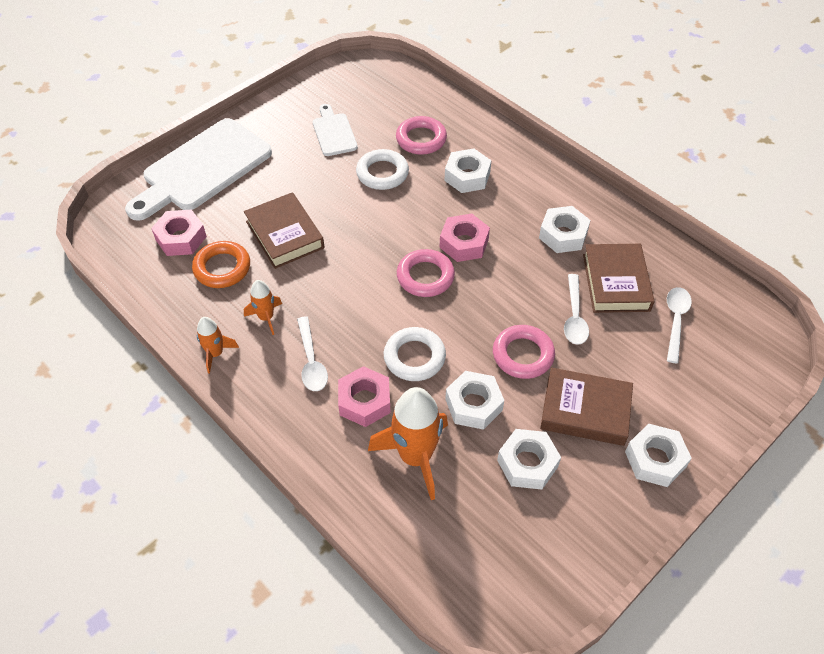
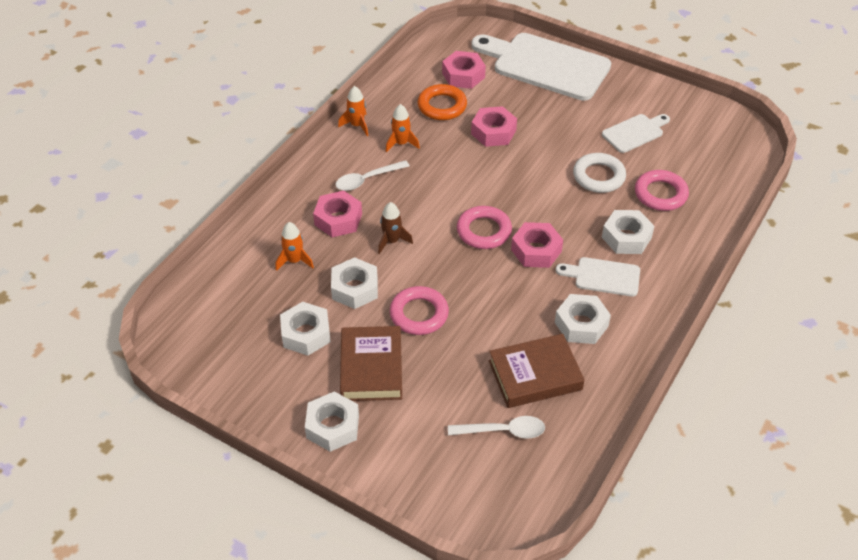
camera: 75 degrees right, 5 degrees down
brown book [244,192,324,269] -> pink nut [471,106,517,147]
orange rocket [368,387,448,500] -> orange rocket [276,222,314,271], size x0.52
white ring [384,327,446,381] -> brown rocket [378,202,413,254]
white spoon [564,274,589,345] -> none
none -> white cutting board [556,257,640,297]

